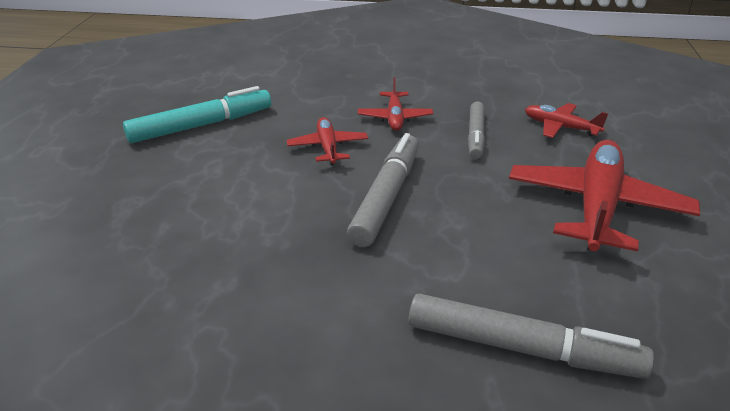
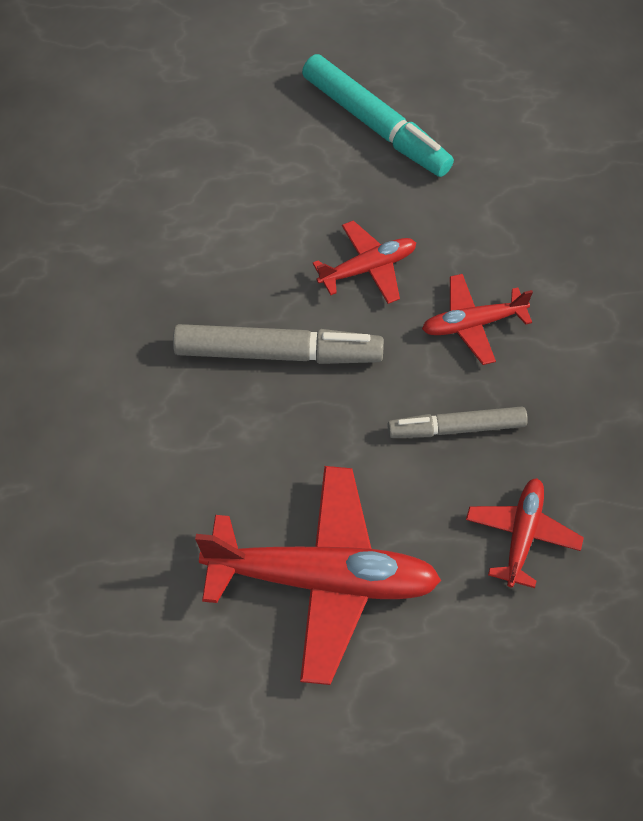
camera: 75 degrees right, 25 degrees up
grey marker [409,293,654,379] -> none

